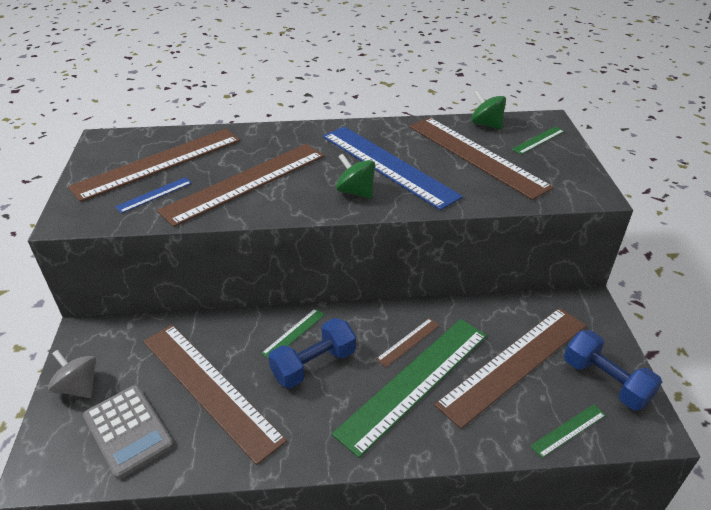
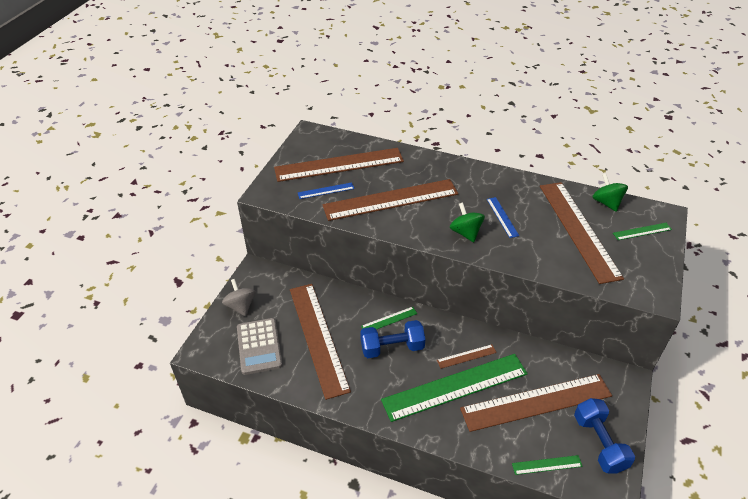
camera: 25 degrees right, 5 degrees up
blue ruler [323,126,463,210] -> blue ruler [487,197,519,238], size x0.42

